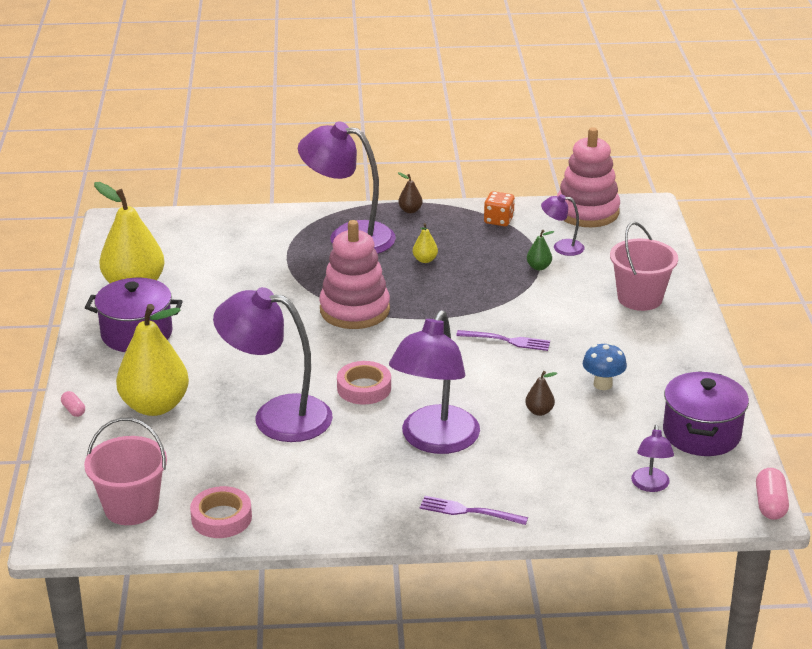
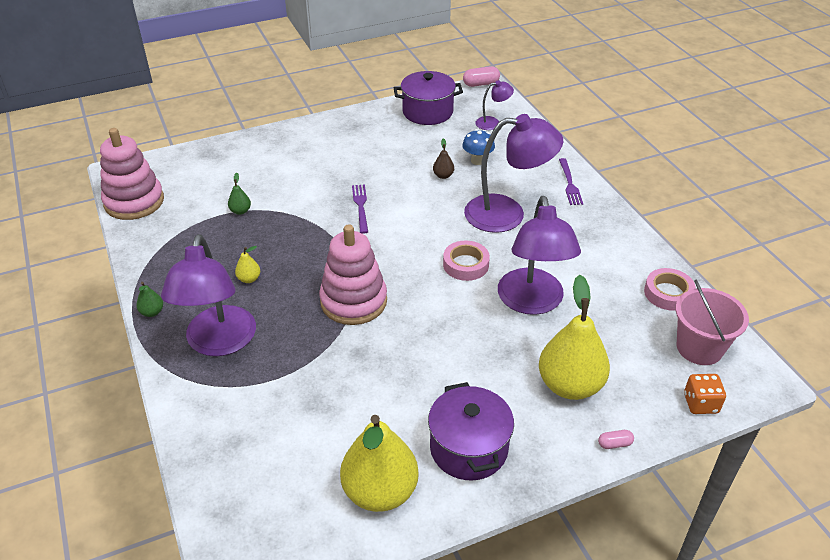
camera: 110 degrees left, 10 degrees up
pink capsule [61,391,85,417] -> pink capsule turned 45 degrees clockwise [598,430,634,449]
brown pear [398,172,423,213] -> green pear [136,282,163,317]
orange dice [484,191,515,226] -> orange dice moved to [684,374,726,414]
purple lamp [541,194,584,256] -> none
blue mushroom [583,343,627,390] -> blue mushroom moved to [462,129,495,165]
pink bucket [610,222,678,311] -> none

